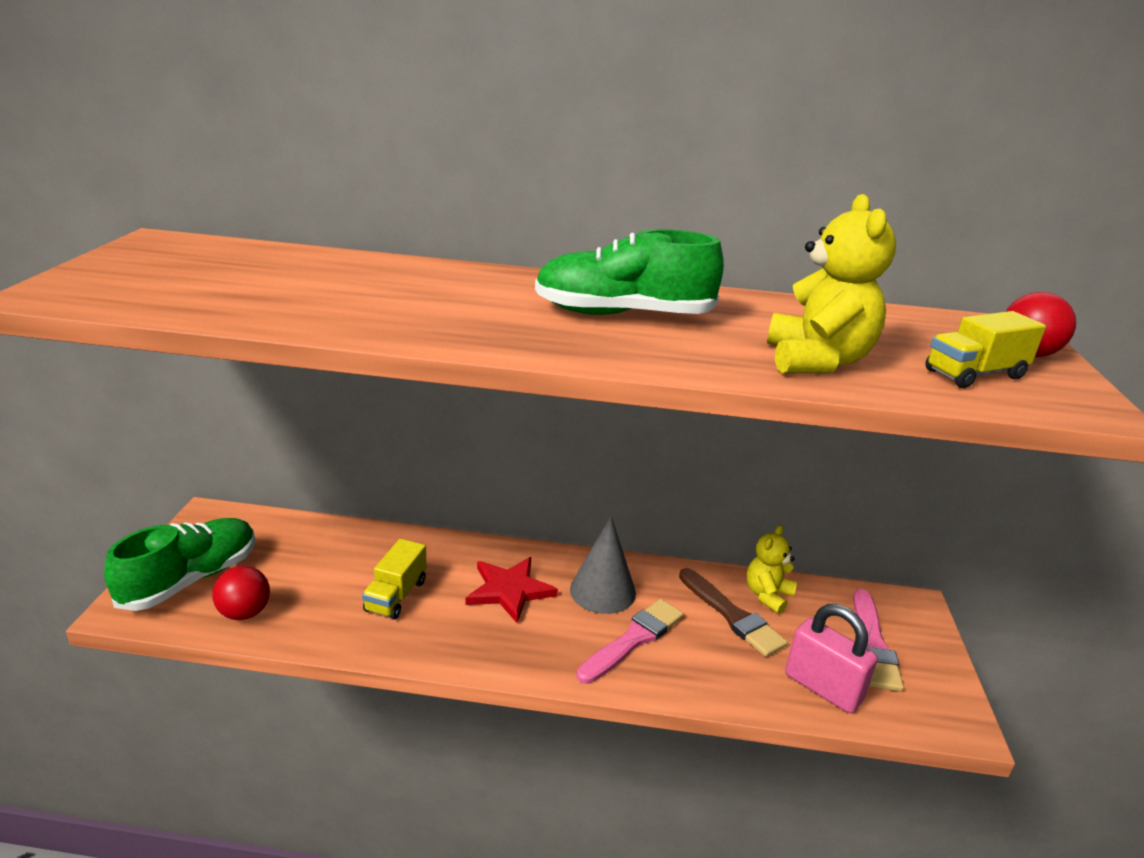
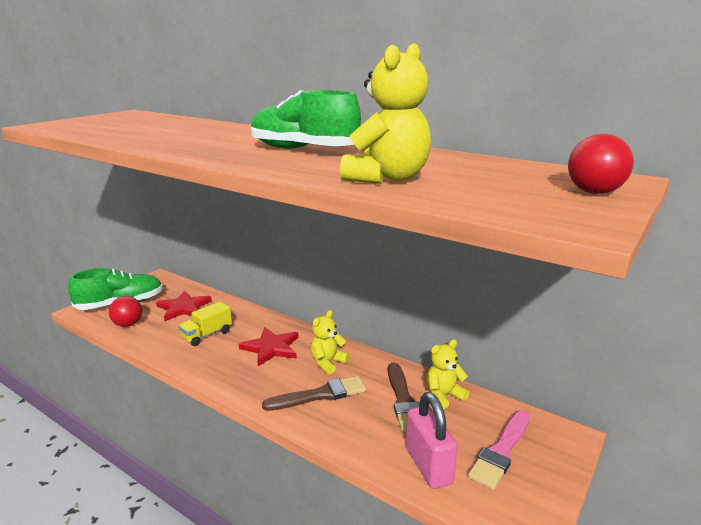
camera: 30 degrees right, 5 degrees down
grey cone [570,516,636,614] -> yellow teddy bear [311,310,350,374]
pink brush [576,599,684,684] -> brown brush [262,376,366,411]
yellow truck [925,311,1046,388] -> none
none -> red star [156,291,212,321]

